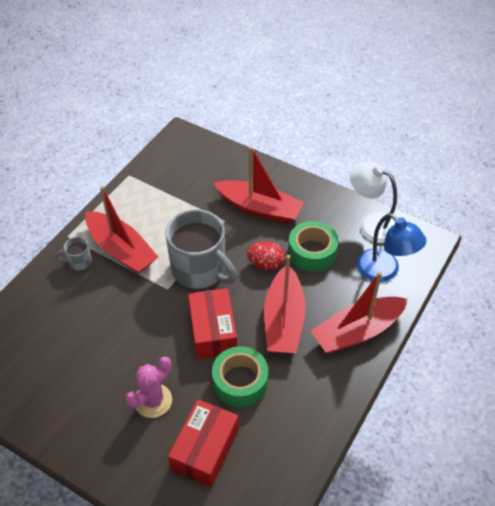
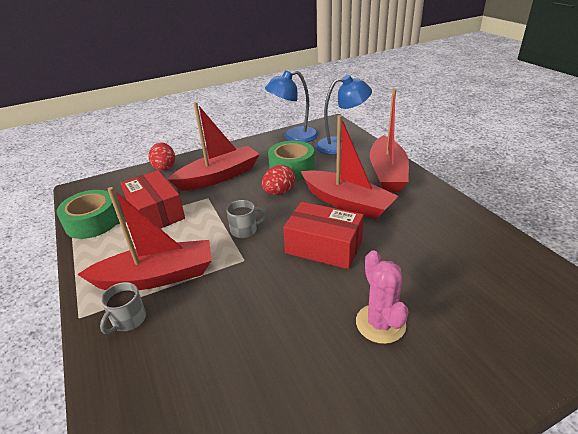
camera: 55 degrees left, 15 degrees down
grey mug [166,209,237,289] -> grey mug [226,200,267,238], size x0.43
red box [168,399,239,487] -> red box moved to [121,170,185,229]
green tape [212,346,268,407] -> green tape moved to [57,190,119,239]
white lamp [350,162,397,243] -> blue lamp [265,71,318,142]
none -> red egg [149,143,175,171]

